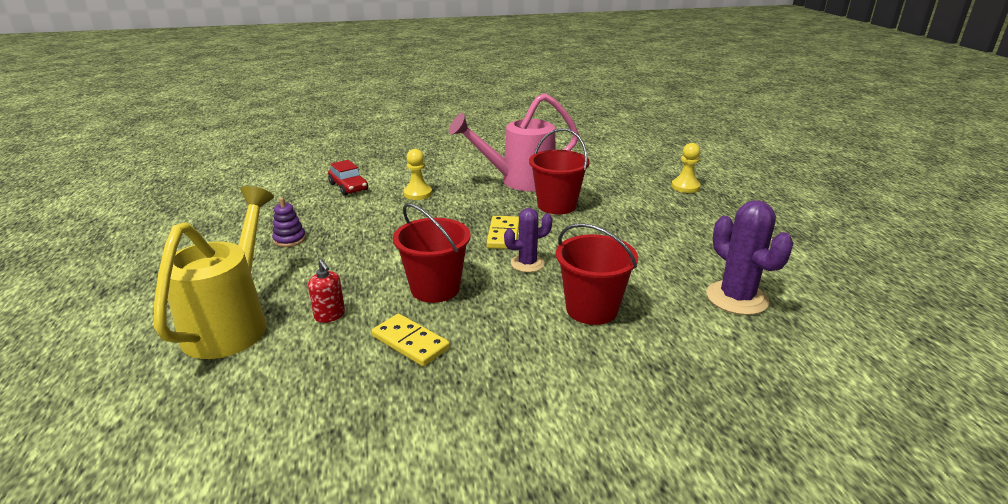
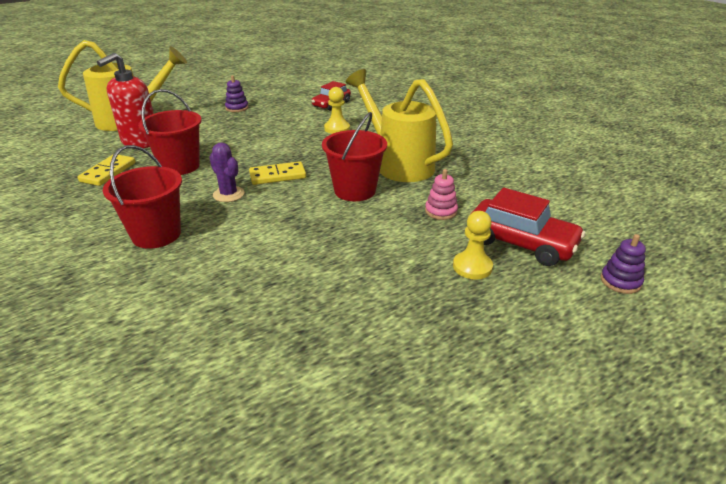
camera: 70 degrees right, 5 degrees up
red soap dispenser [308,260,345,323] -> red soap dispenser [97,53,154,148], size x1.99
pink watering can [449,93,579,191] -> yellow watering can [346,69,453,182]
purple cactus [706,200,793,315] -> none
none -> pink stacking toy [425,169,458,220]
none -> red car [472,188,585,266]
none -> purple stacking toy [601,234,646,294]

